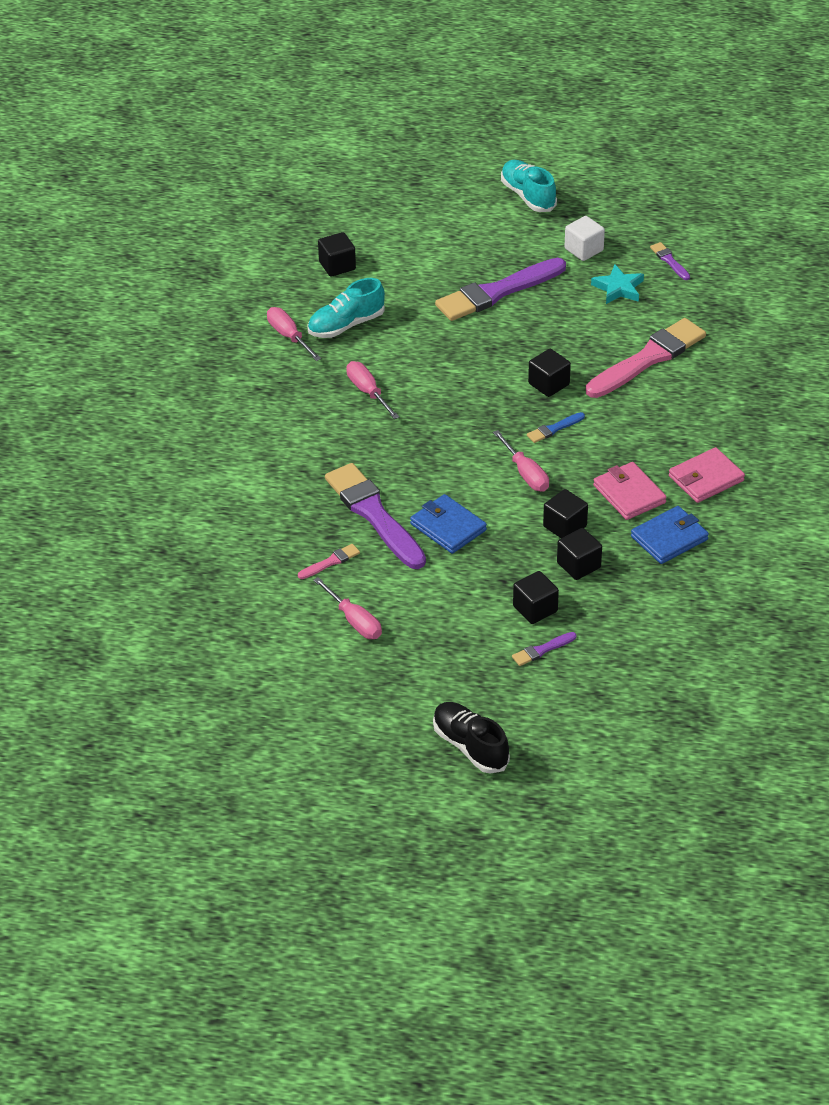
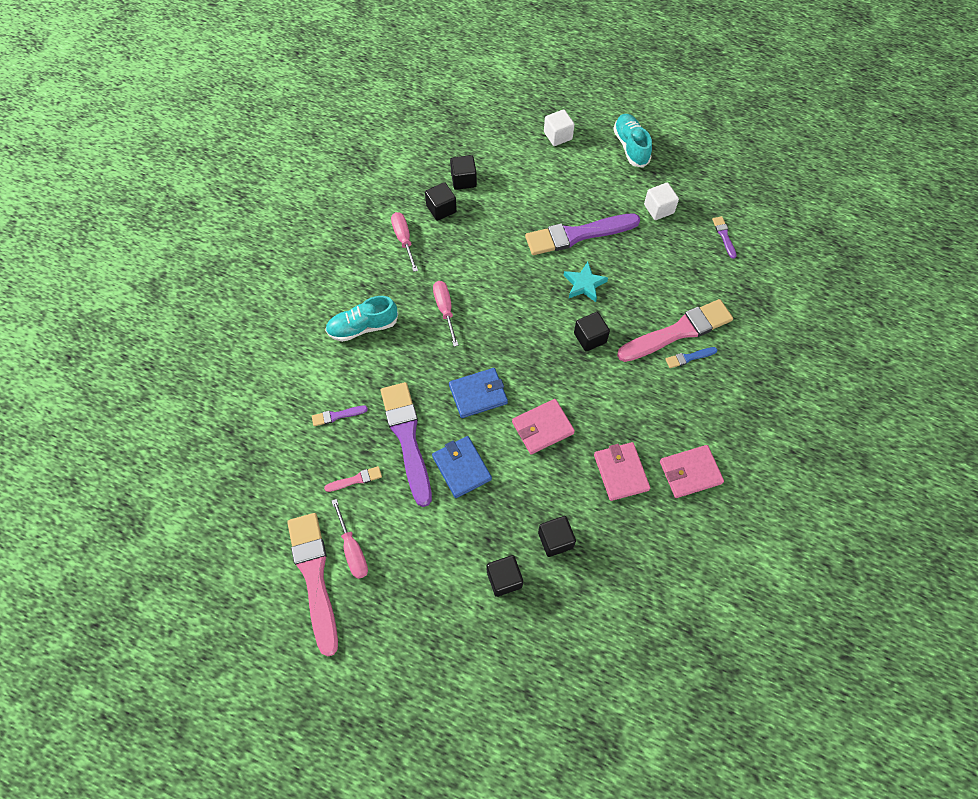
camera: 15 degrees right, 20 degrees up
turquoise shoe [307,278,385,338] -> turquoise shoe moved to [325,296,398,342]
black shoe [433,702,510,774] -> none
pink screwdriver [493,430,549,492] -> pink wallet [512,399,575,455]
purple brush [512,632,577,666] -> purple brush moved to [312,406,368,426]
blue brush [527,412,585,443] -> blue brush moved to [665,347,717,368]
black cube [543,489,588,538] -> black cube moved to [425,182,457,221]
turquoise star [591,264,644,304] -> turquoise star moved to [564,262,608,302]
blue wallet [631,506,709,564] -> blue wallet moved to [449,368,508,418]
none -> pink brush [287,513,338,656]
none -> white cube [544,109,575,146]

